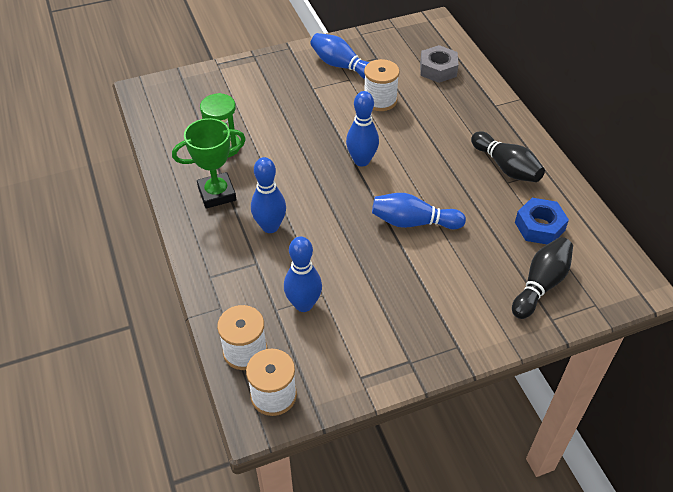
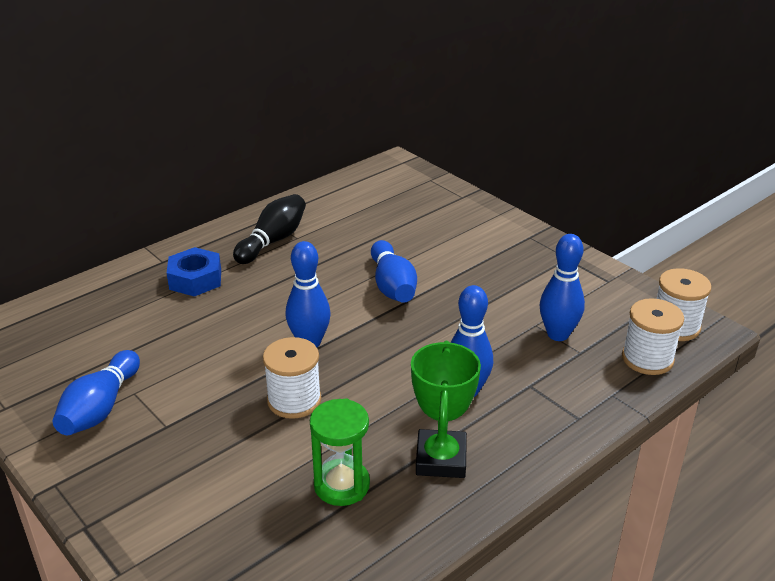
camera: 110 degrees left, 15 degrees down
green trophy [172,118,246,209] -> green trophy turned 45 degrees clockwise [411,341,481,478]
white spool [364,59,400,111] -> white spool moved to [263,337,321,419]
grey nut [420,45,458,83] -> none
black bowling pin [512,237,573,319] -> none
blue nut [515,198,569,244] -> blue nut moved to [167,247,221,297]

